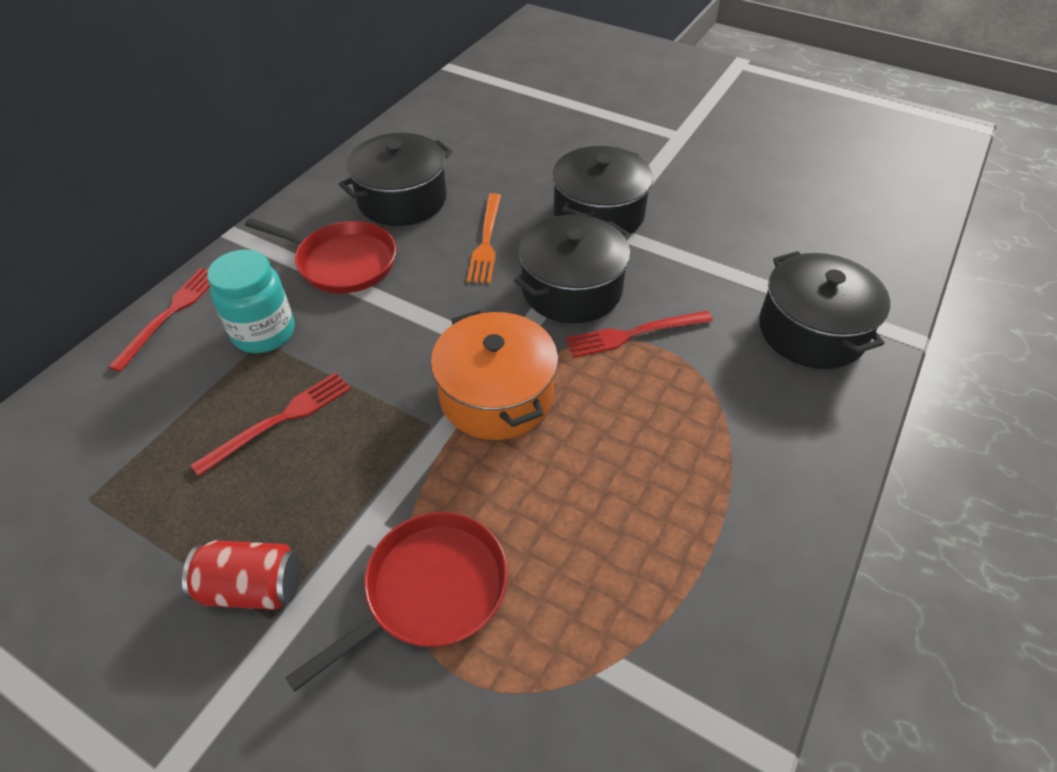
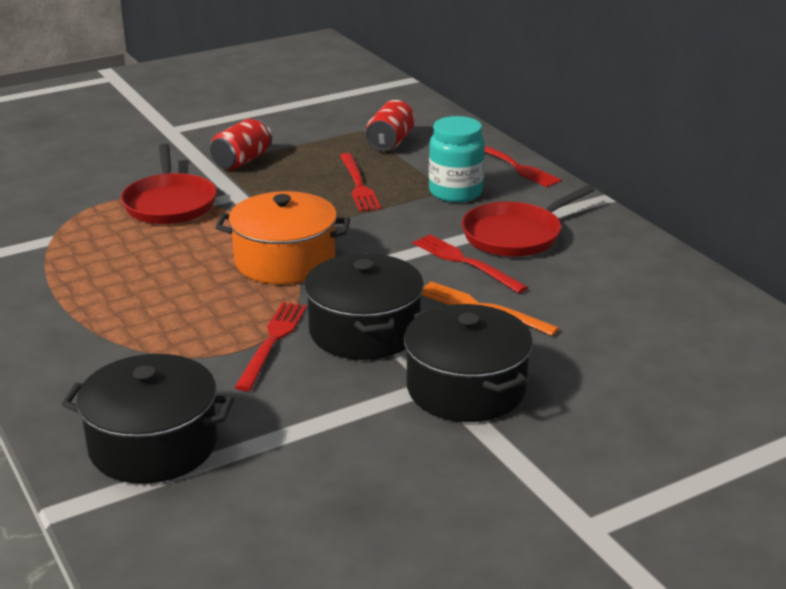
camera: 120 degrees right, 20 degrees down
black pot [339,133,453,226] -> none
none -> red can [366,100,415,151]
none -> red fork [413,234,528,293]

